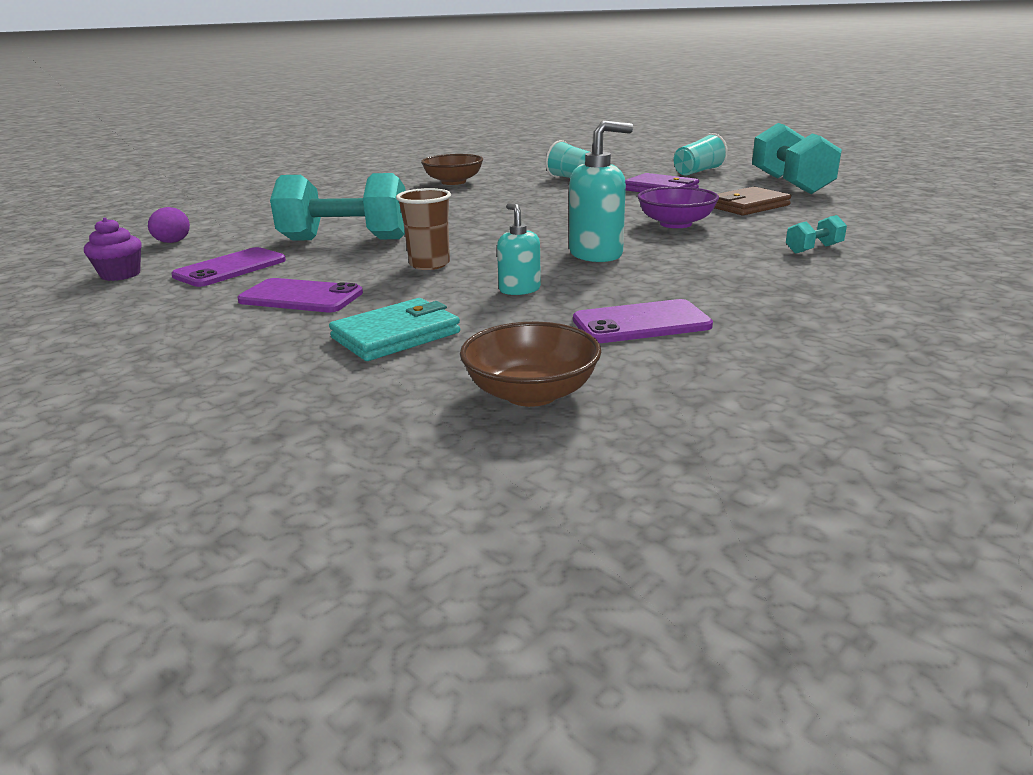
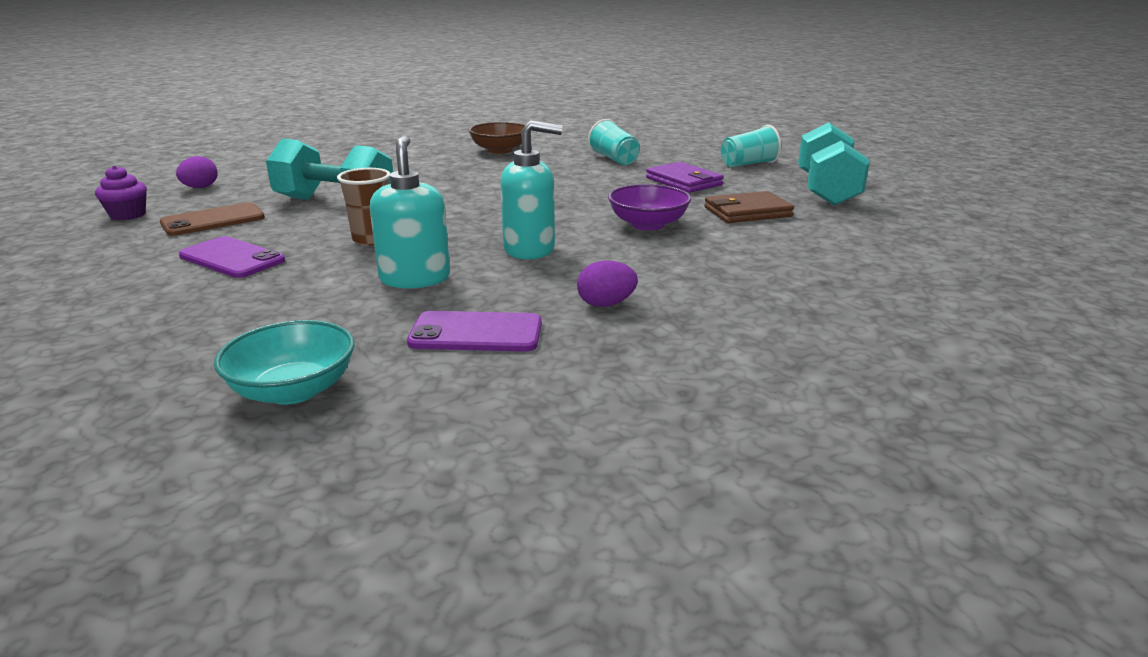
camera: 15 degrees right, 0 degrees up
purple phone [171,247,286,287] -> brown phone [160,202,265,236]
turquoise wallet [329,298,460,361] -> none
brown bowl [460,322,601,407] -> turquoise bowl [214,320,355,405]
turquoise soap dispenser [497,203,541,295] -> turquoise soap dispenser [370,136,450,289], size x1.69
turquoise dumbbell [786,215,847,254] -> none
none -> purple egg [577,261,638,307]

